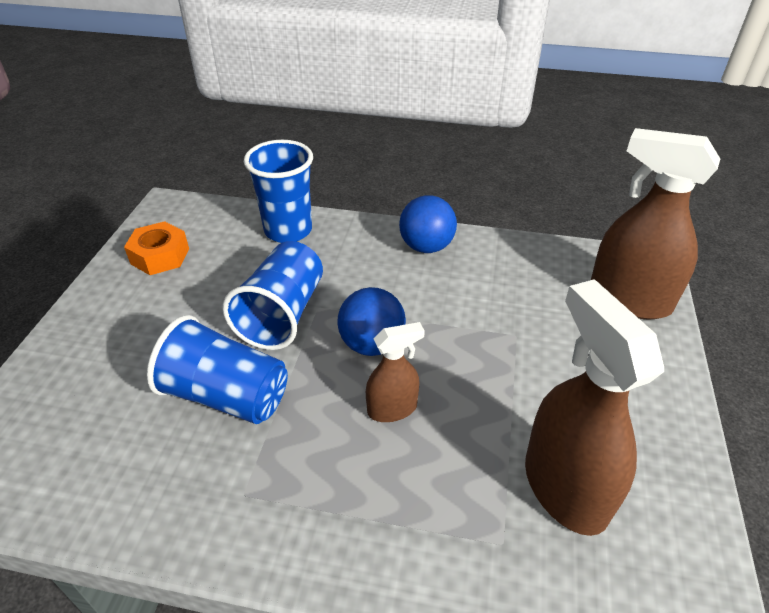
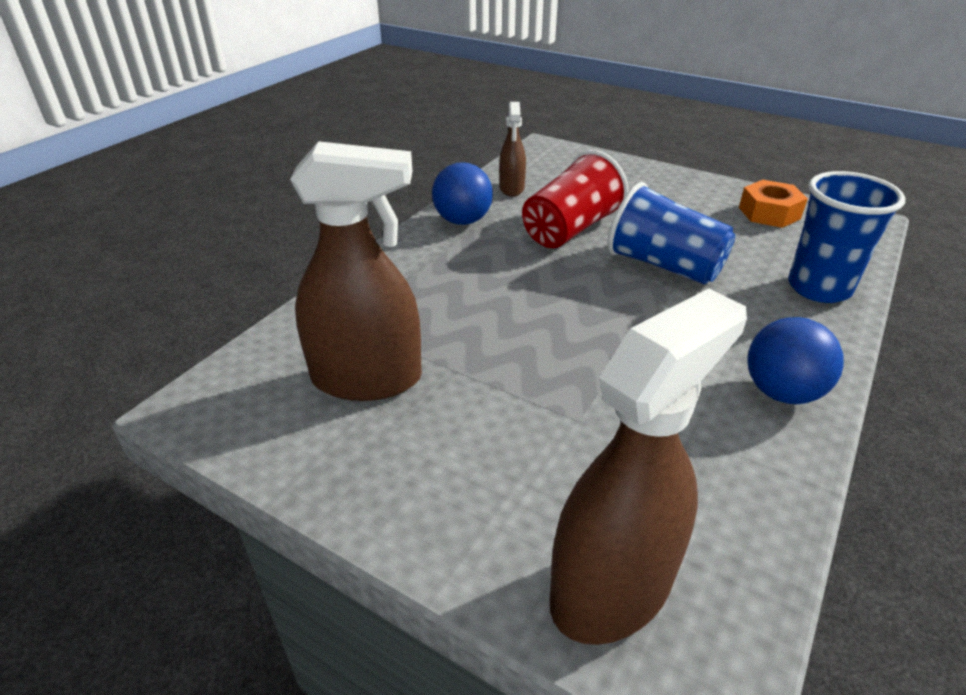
camera: 110 degrees right, 5 degrees down
blue cup [147,315,288,424] -> red cup [522,150,629,248]
blue ball [337,287,406,356] -> blue ball moved to [432,162,493,225]
brown spray bottle [366,322,425,422] -> brown spray bottle moved to [499,102,526,196]

